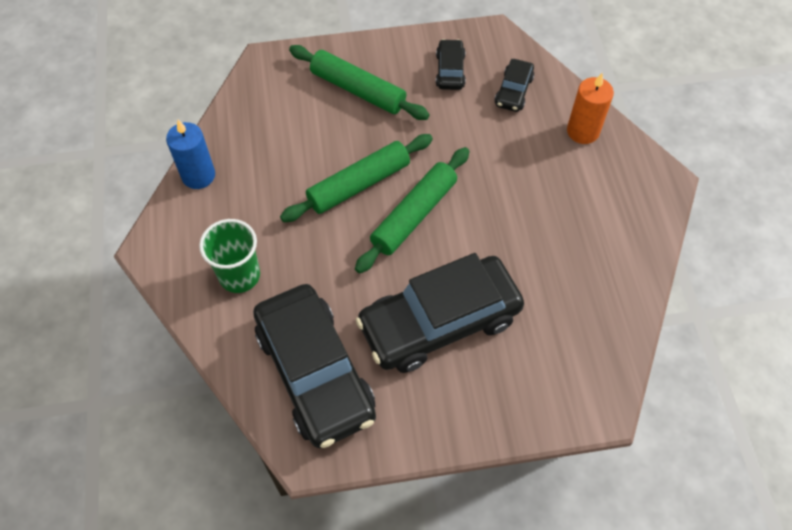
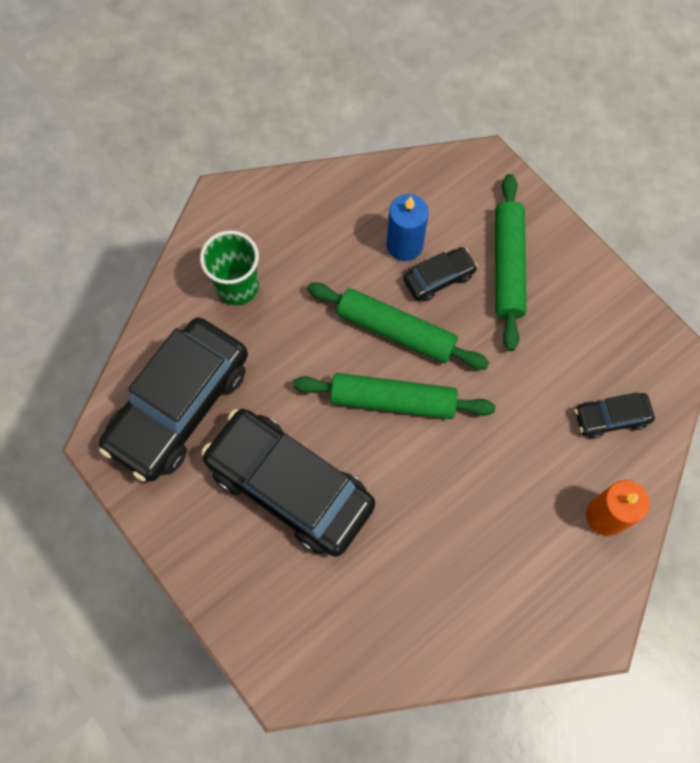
camera: 60 degrees right, 10 degrees up
blue candle [166,120,215,189] -> blue candle moved to [387,194,429,261]
black car [436,39,466,90] -> black car moved to [403,247,478,302]

